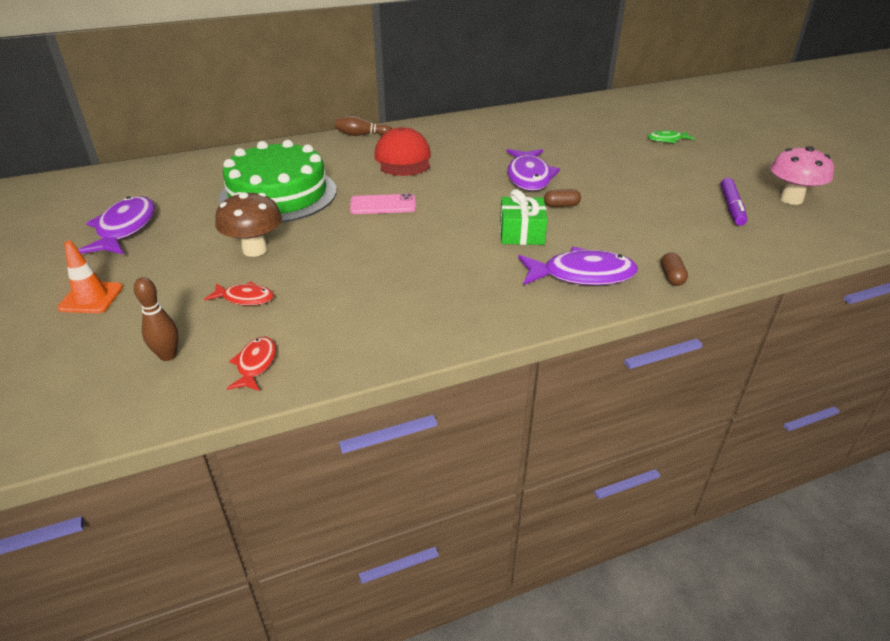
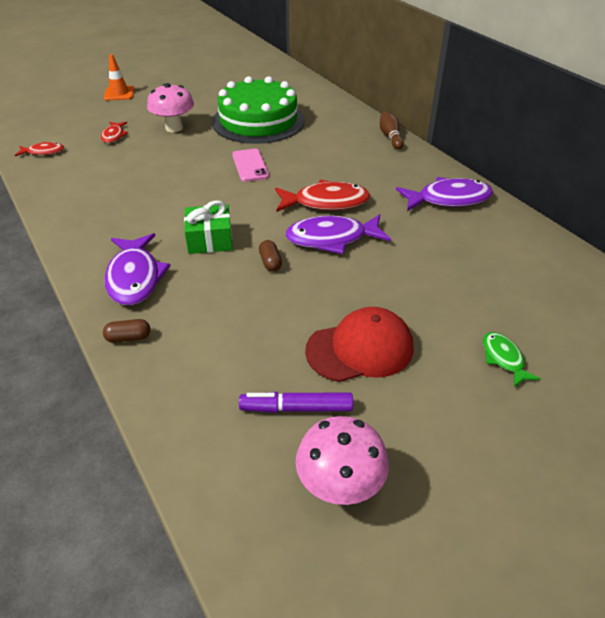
camera: 80 degrees right, 5 degrees up
purple fish [78,196,155,255] -> purple fish moved to [396,177,493,211]
brown bowling pin [134,277,179,361] -> none
brown mushroom [215,192,282,257] -> pink mushroom [147,83,194,132]
red cap [374,127,431,176] -> red cap moved to [305,307,413,382]
none -> red fish [275,180,370,212]

